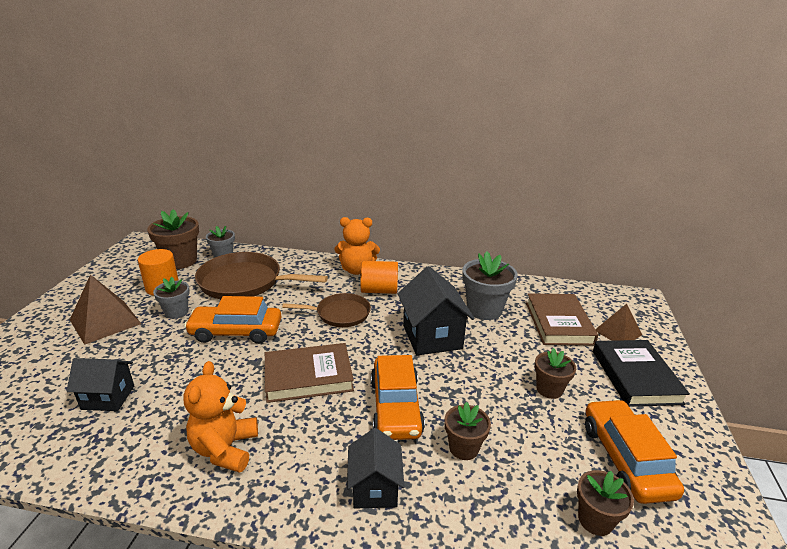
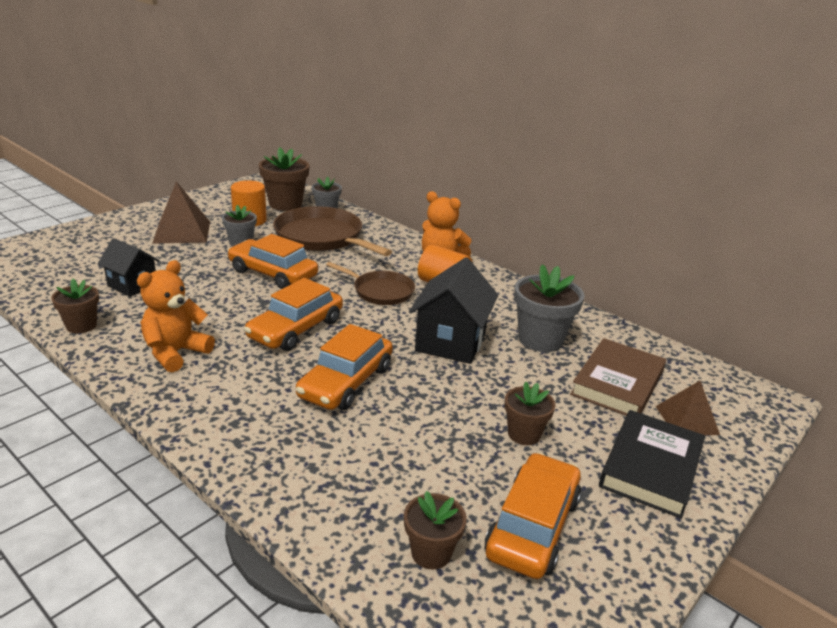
camera: 30 degrees right, 0 degrees up
brown book [265,343,354,403] -> orange car [244,278,343,351]
black house [347,428,405,509] -> none
brown flower pot [445,402,491,460] -> brown flower pot moved to [51,279,99,333]

